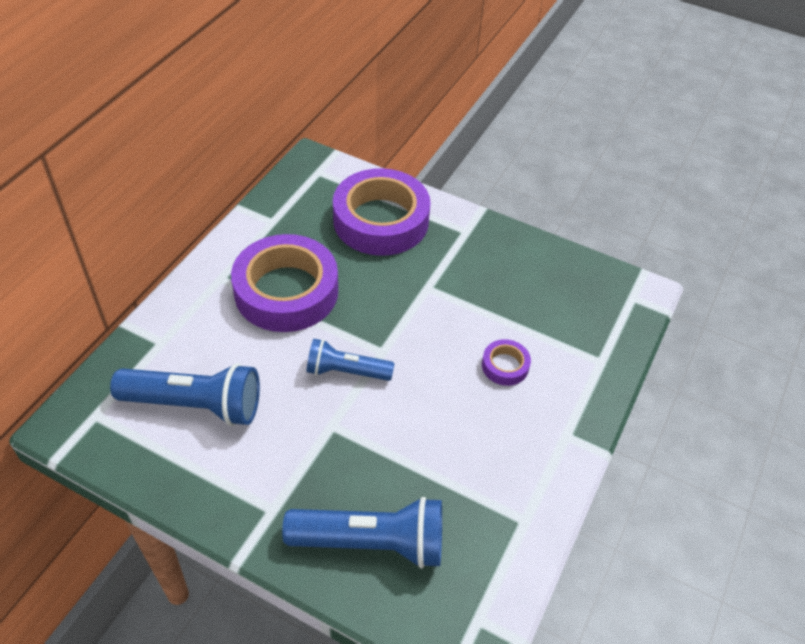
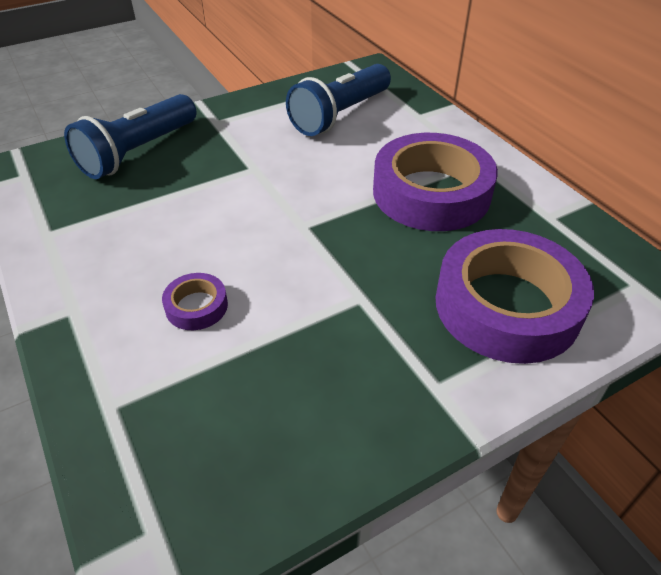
camera: 125 degrees right, 5 degrees down
blue flashlight [307,339,394,381] -> none

